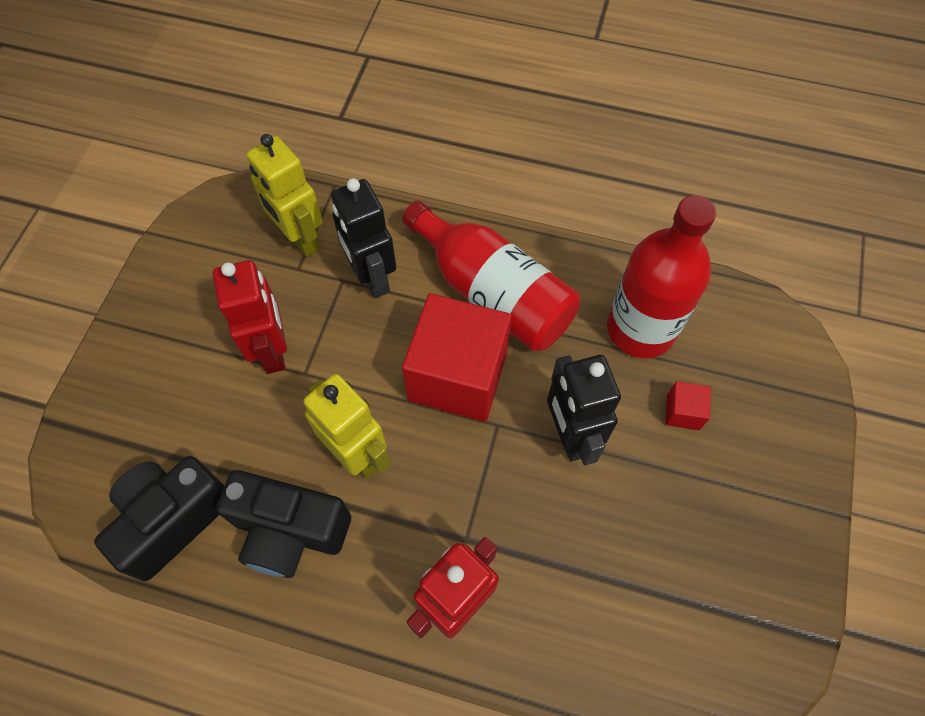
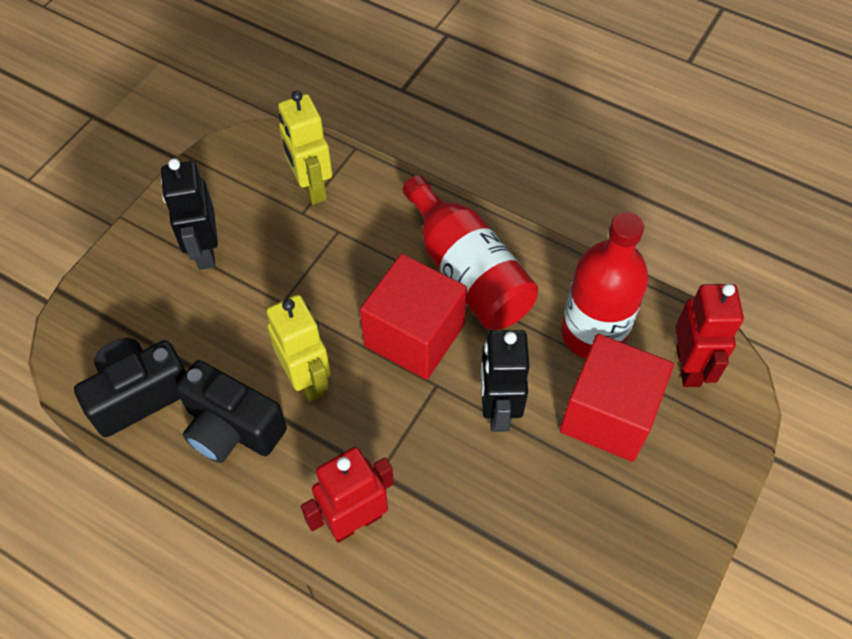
camera: 15 degrees right, 5 degrees down
red robot [213,260,287,374] -> red robot moved to [675,284,744,387]
black robot [331,178,397,299] -> black robot moved to [161,158,218,270]
red cube [666,381,711,430] -> red cube [560,334,674,462], size x2.43

